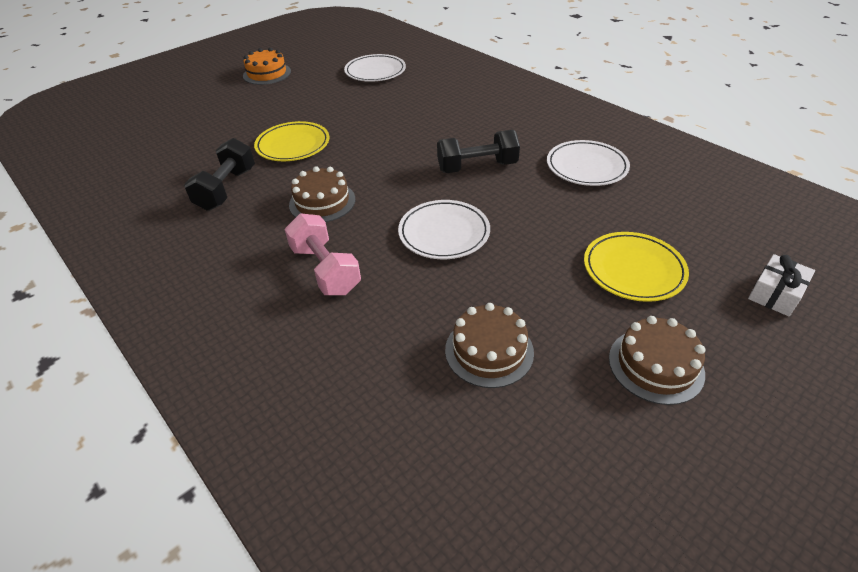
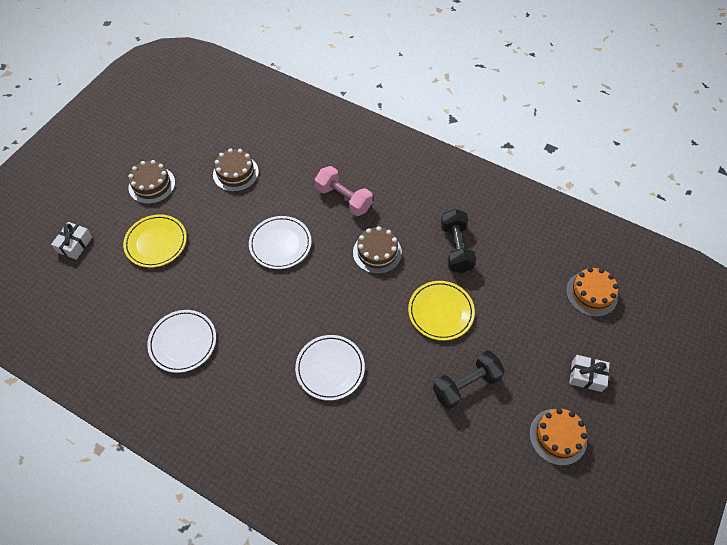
camera: 160 degrees right, 15 degrees up
white plate [344,54,406,82] -> white plate moved to [295,335,365,401]
black dumbbell [437,130,520,173] -> black dumbbell moved to [433,351,505,409]
none -> orange cake [566,267,619,317]
none -> white gift [569,355,610,392]

